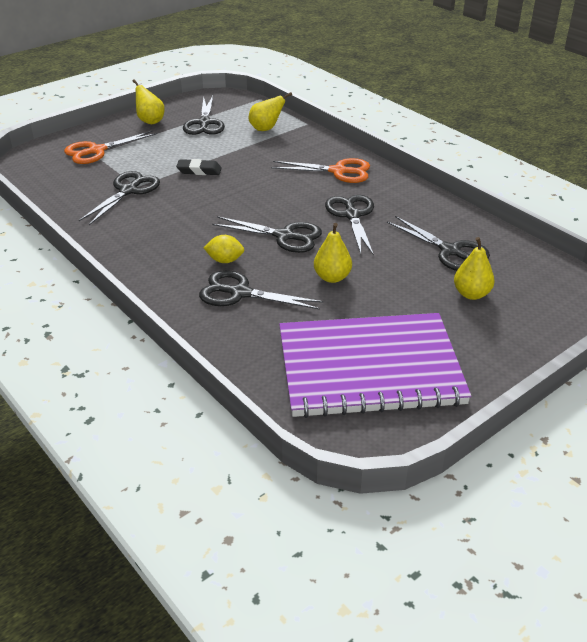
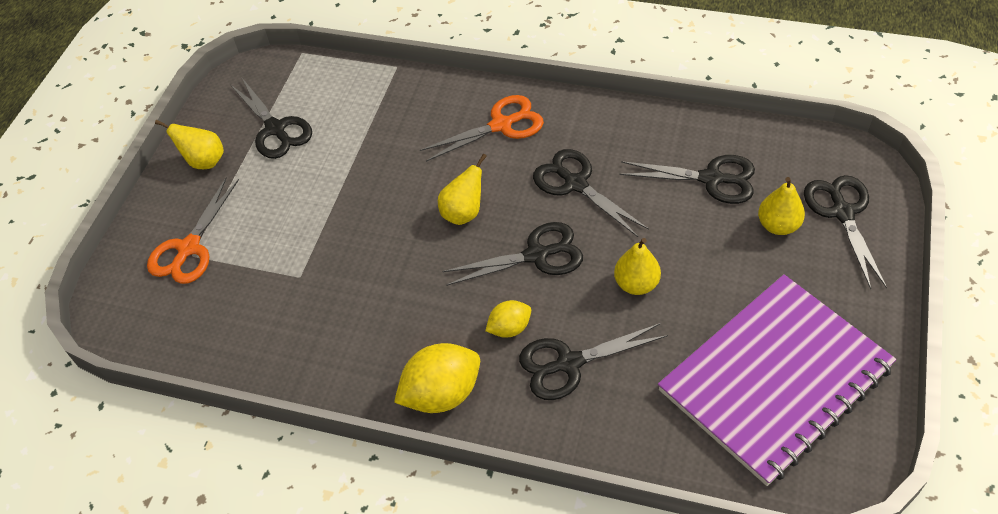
camera: 30 degrees left, 15 degrees up
black scissors [79,171,160,225] -> black scissors moved to [804,175,887,289]
black eraser [176,159,222,175] -> none
yellow pear [249,92,292,131] -> yellow pear moved to [438,154,487,225]
none -> yellow lemon [394,343,480,413]

